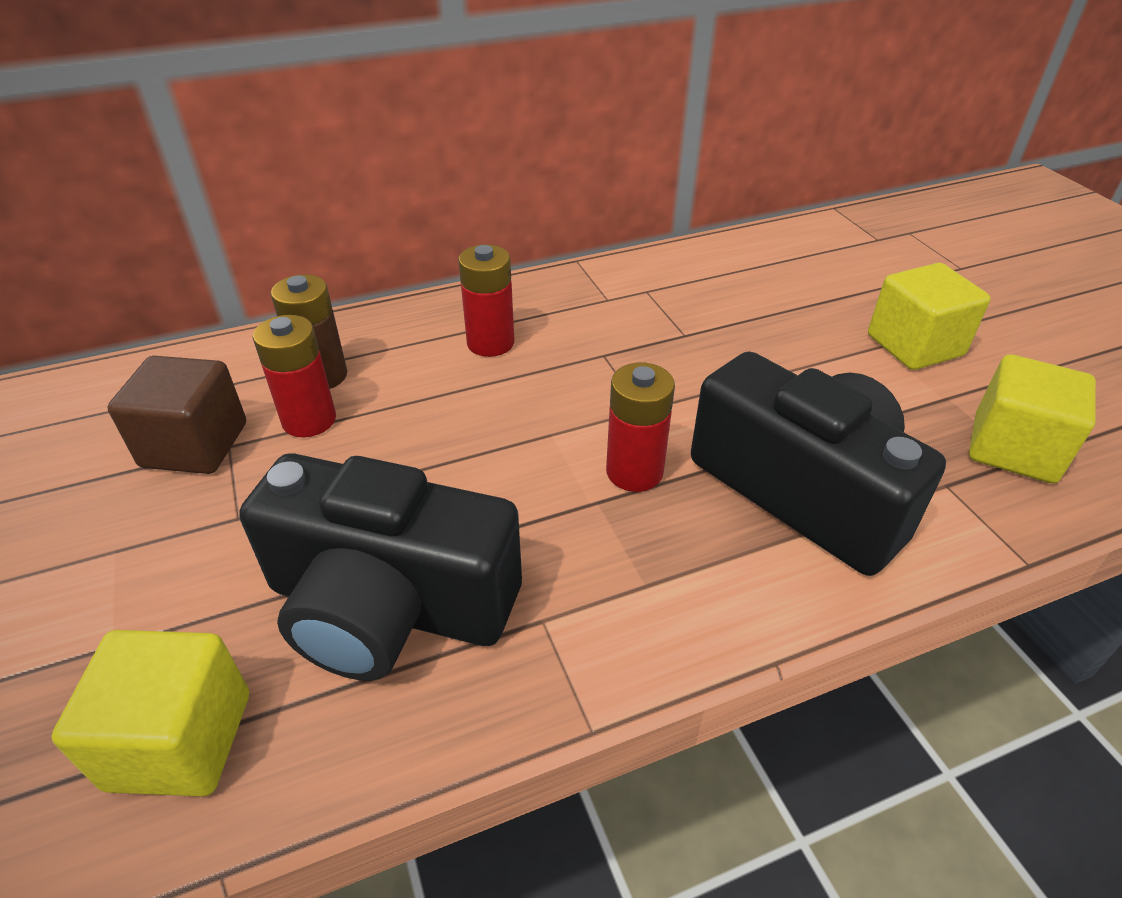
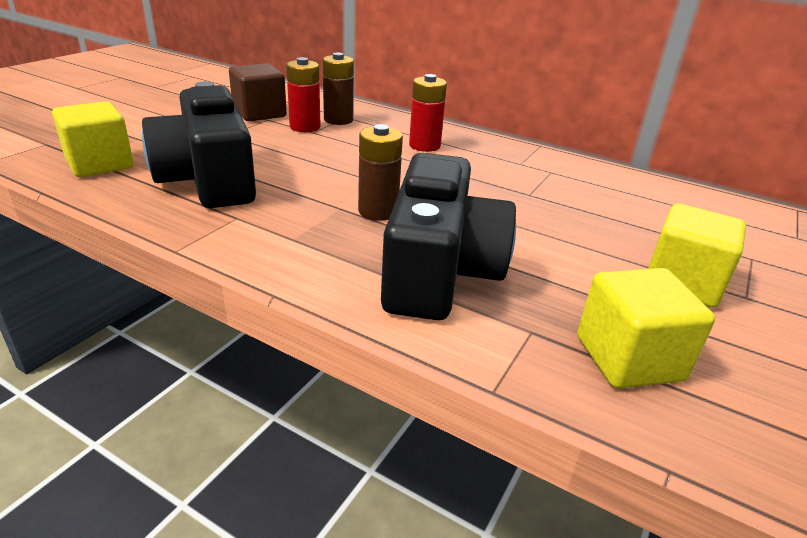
camera: 50 degrees right, 10 degrees down
red battery [606,363,675,492] -> brown battery [358,124,403,221]

